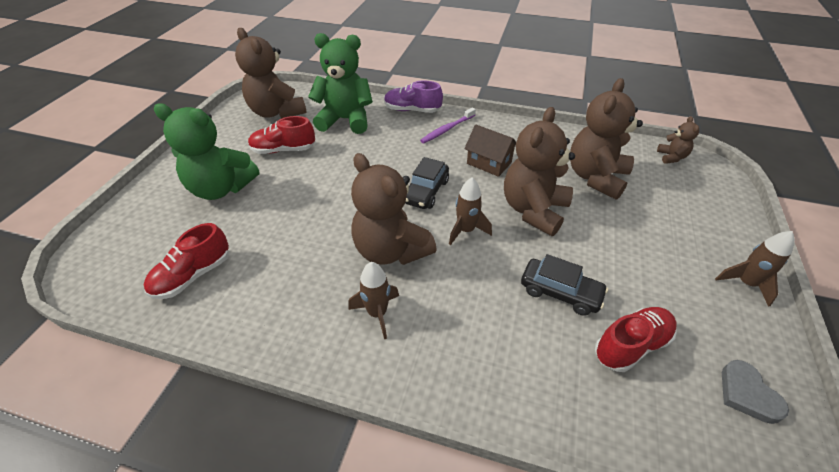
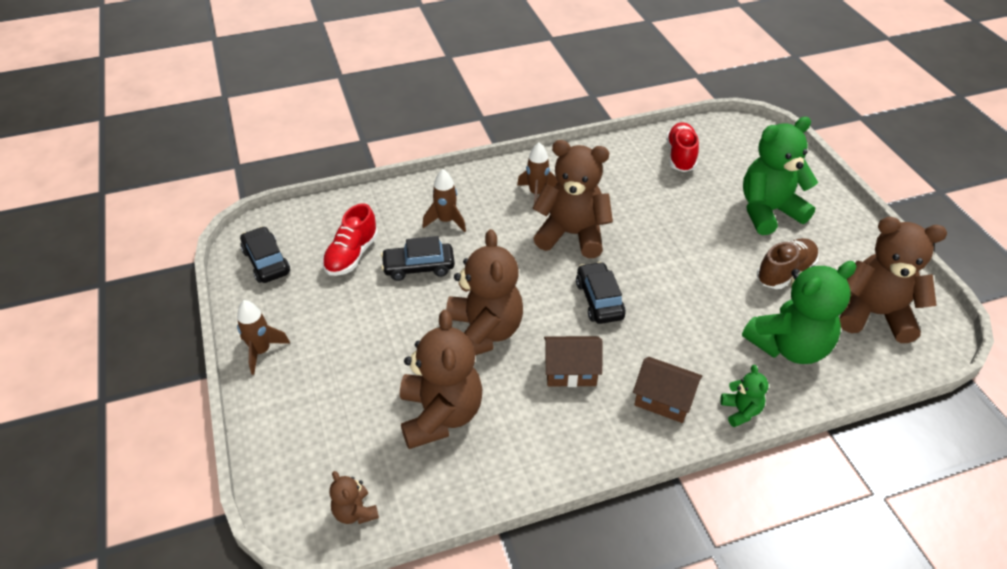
camera: 145 degrees right, 0 degrees up
red shoe [248,116,315,154] -> brown shoe [757,238,819,289]
purple shoe [384,80,443,113] -> green teddy bear [721,365,769,427]
purple toothbrush [420,107,476,143] -> brown house [633,357,703,423]
brown rocket [449,178,492,245] -> brown rocket moved to [423,169,466,232]
grey heart [722,360,789,424] -> black car [240,226,290,283]

